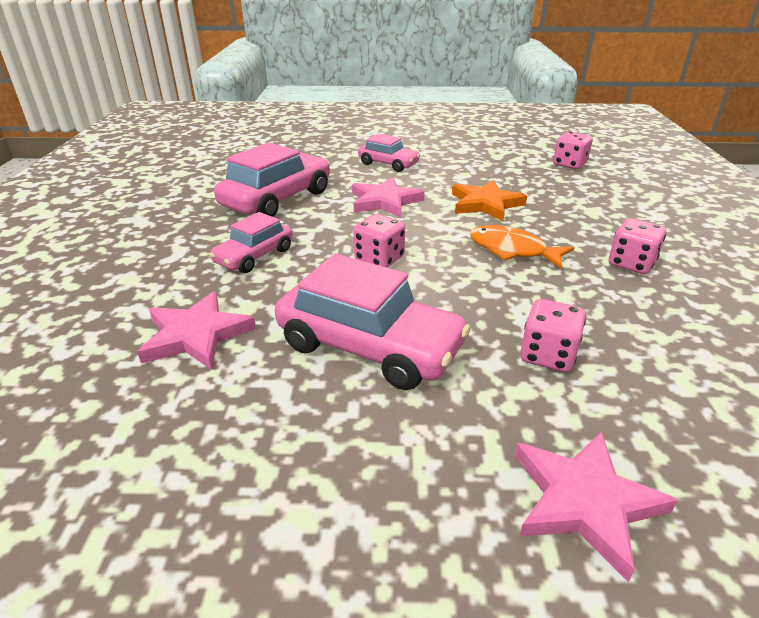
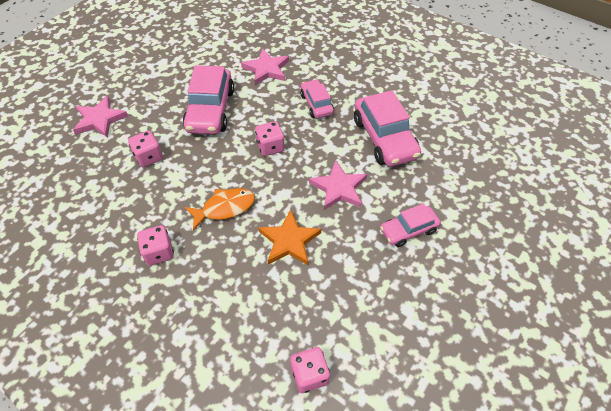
camera: 125 degrees right, 20 degrees up
pink car [275,254,471,390] -> pink car turned 60 degrees counterclockwise [183,65,234,134]

